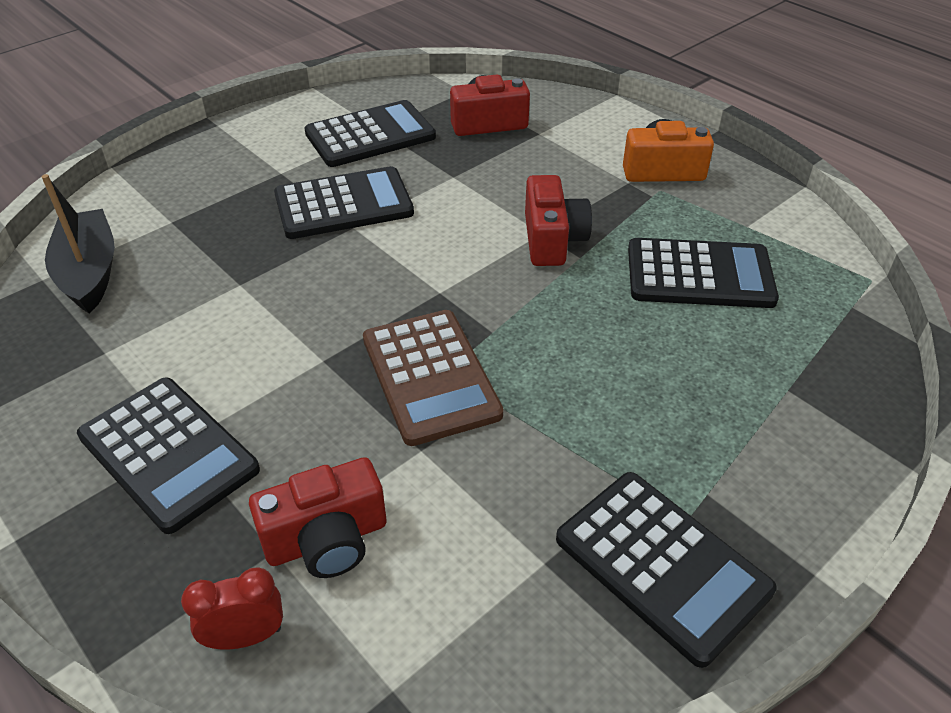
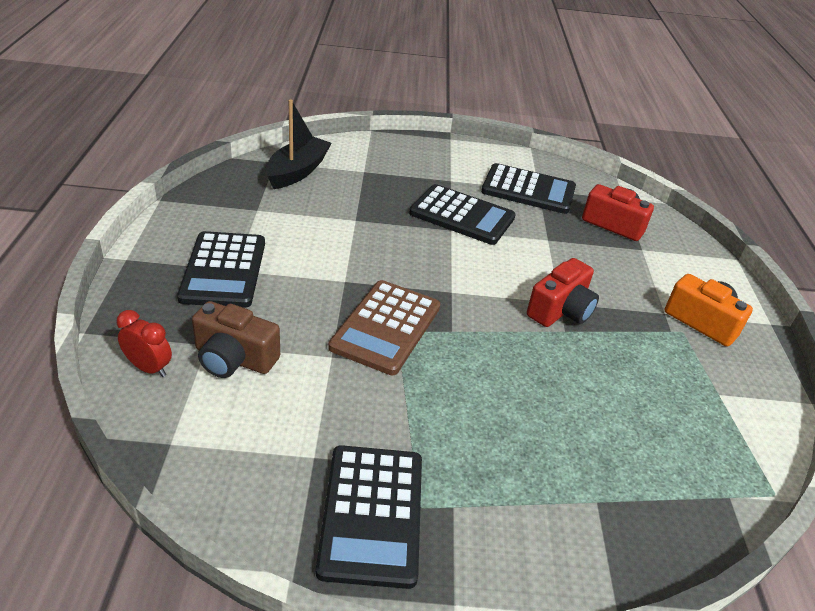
camera: 40 degrees right, 5 degrees down
red camera [249,457,387,578] -> brown camera [192,301,280,378]
black calculator [628,238,779,308] -> none

